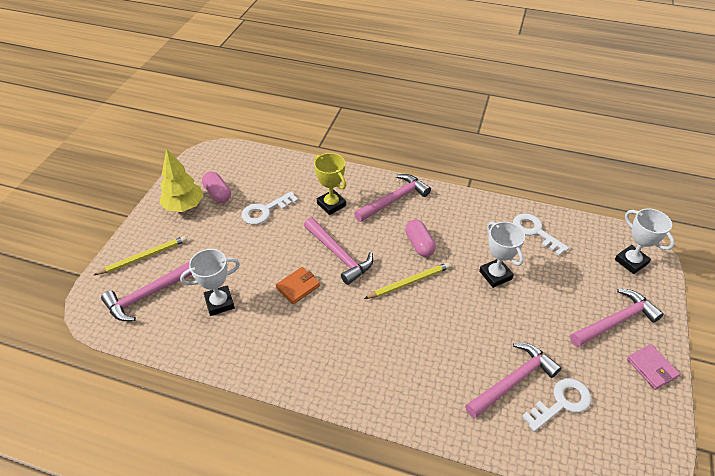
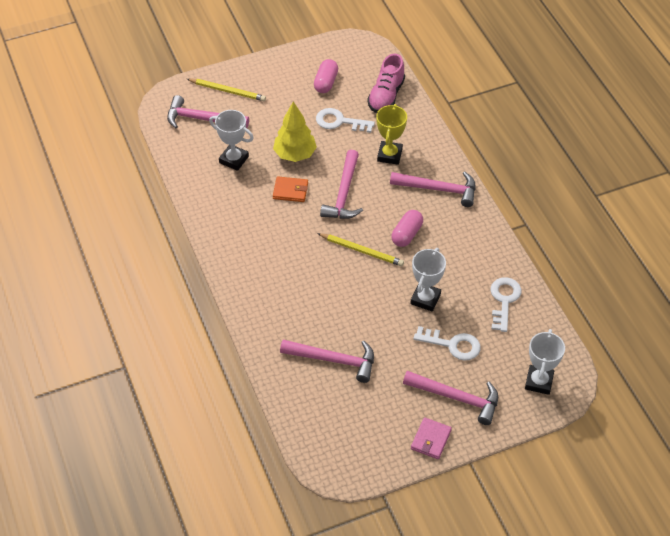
camera: 50 degrees right, 5 degrees up
yellow tree [159,148,203,212] -> yellow tree moved to [273,102,317,162]
white key [522,378,591,432] -> white key moved to [413,326,480,361]
none -> pink shoe [367,54,405,113]

